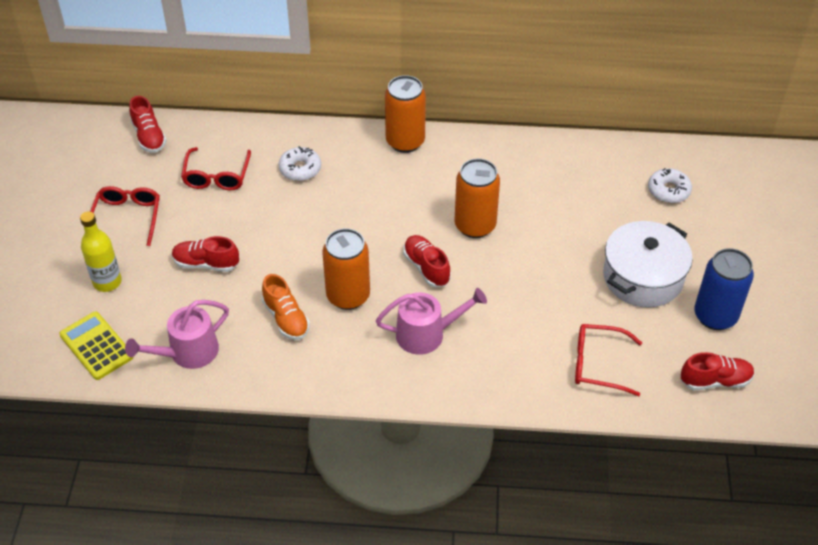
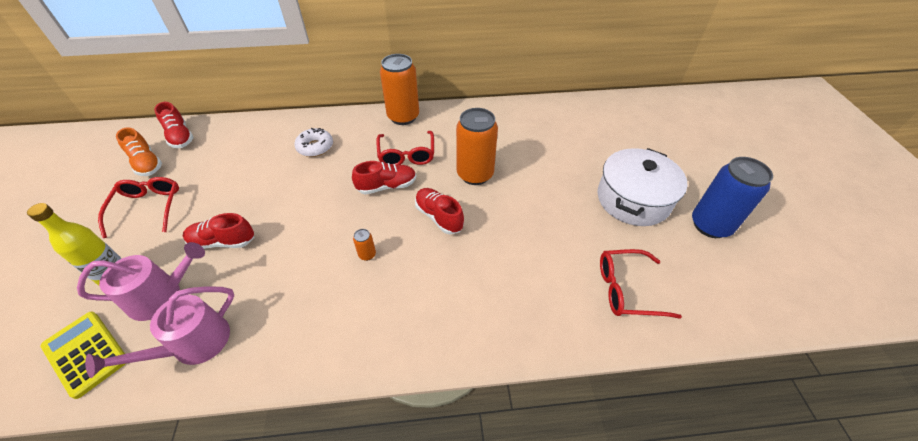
camera: 10 degrees left, 0 degrees up
red glasses [181,147,251,190] -> red glasses moved to [376,131,434,165]
orange shoe [262,274,310,340] -> orange shoe moved to [116,127,162,176]
orange can [322,228,370,310] -> orange can [353,229,376,261], size x0.41
pink watering can [376,288,487,355] -> pink watering can moved to [77,242,205,321]
white donut [648,168,692,203] -> none
red shoe [681,352,755,390] -> red shoe moved to [352,161,416,194]

